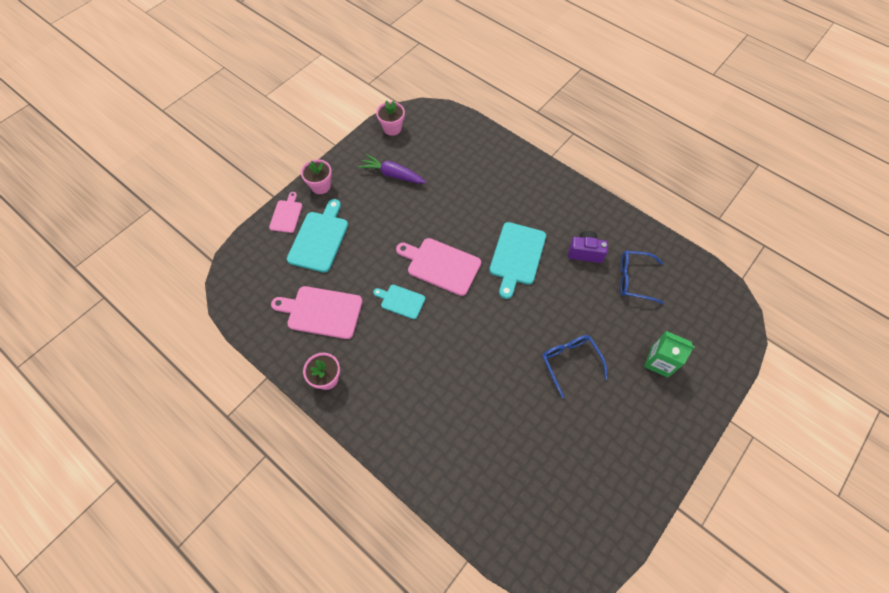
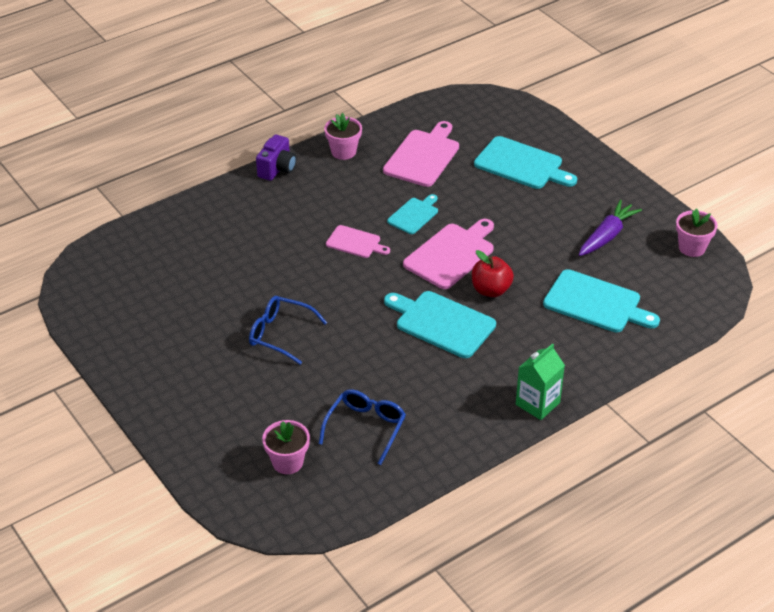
camera: 105 degrees right, 20 degrees down
pink cutting board [269,192,302,233] -> pink cutting board moved to [326,225,390,258]
pink flower pot [301,159,332,194] -> pink flower pot moved to [262,420,310,474]
blue glasses [542,335,608,398] -> blue glasses turned 150 degrees counterclockwise [249,296,327,365]
purple camera [568,231,608,263] -> purple camera moved to [256,135,296,181]
green carton [644,331,695,377] -> green carton moved to [516,343,565,420]
none -> red apple [472,250,514,297]
none -> turquoise cutting board [543,269,660,332]

